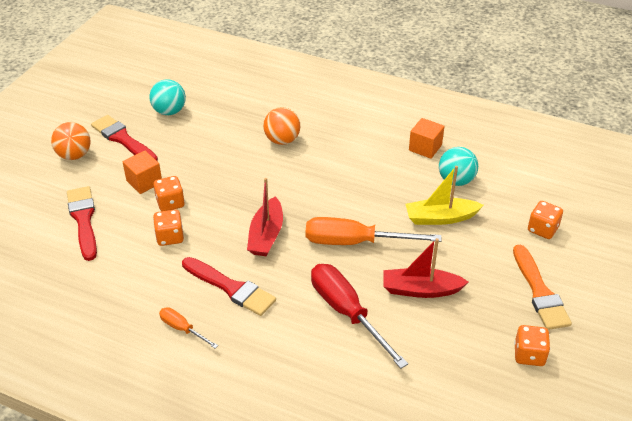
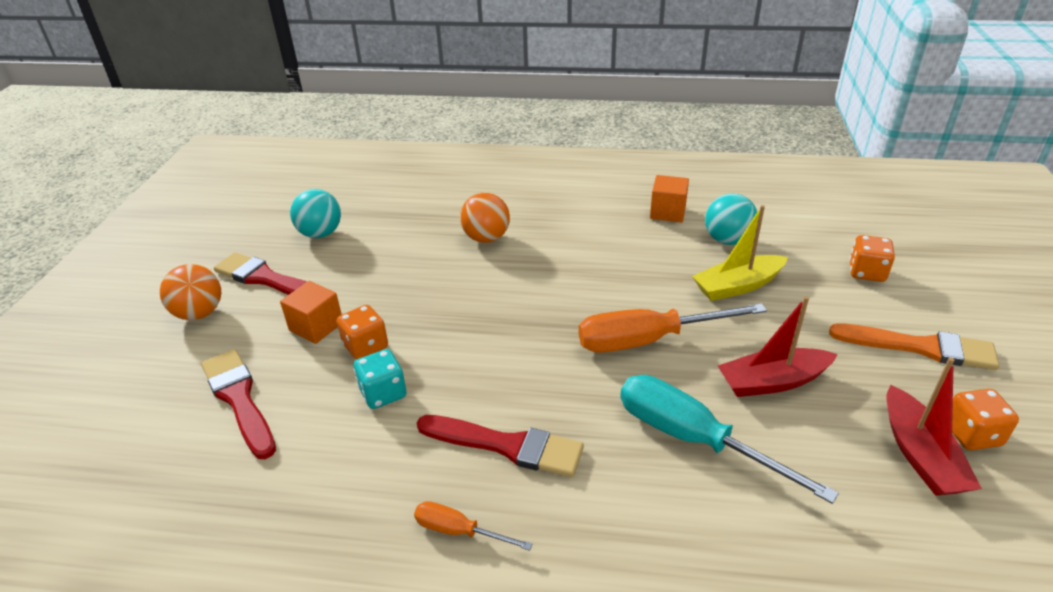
camera: 15 degrees left, 5 degrees down
orange dice [153,210,184,246] -> turquoise dice [354,349,407,409]
red boat [247,178,283,256] -> red boat moved to [887,358,982,496]
red screwdriver [311,264,408,369] -> turquoise screwdriver [620,375,839,504]
orange brush [513,245,572,330] -> orange brush turned 45 degrees counterclockwise [829,323,999,370]

